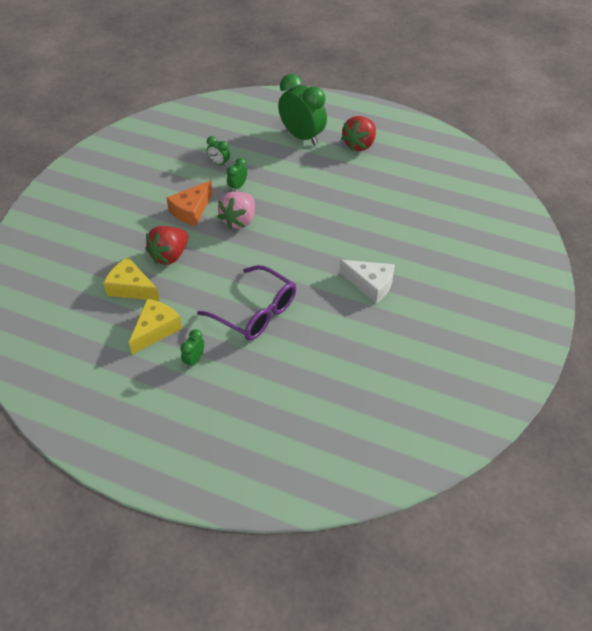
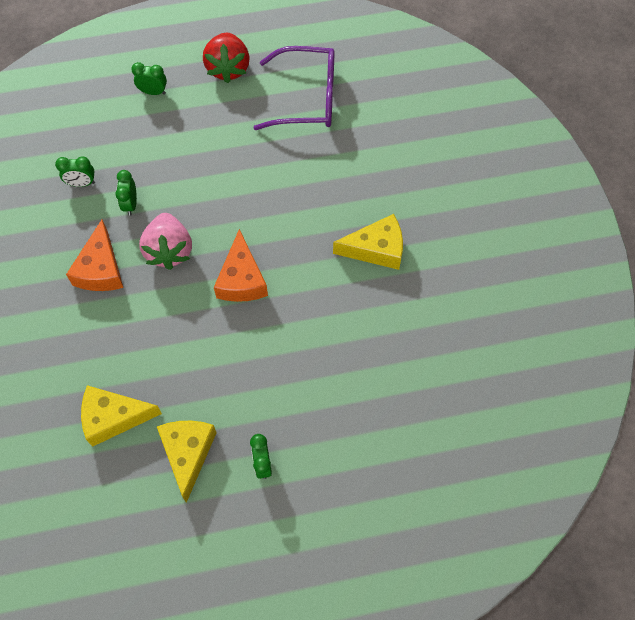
camera: 35 degrees left, 15 degrees up
red strawberry [145,226,188,265] -> none
purple glasses [197,265,296,341] -> purple glasses moved to [253,46,335,130]
green clock [278,74,327,146] -> green clock [131,62,167,95], size x0.45
white cheese [340,260,395,304] -> yellow cheese [333,214,403,270]
none -> orange cheese [214,229,268,302]

